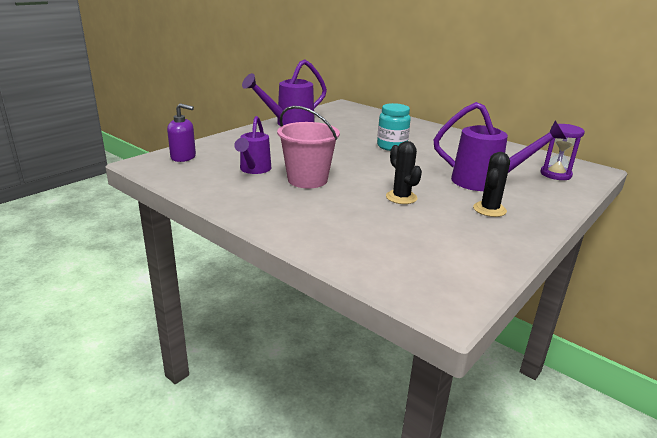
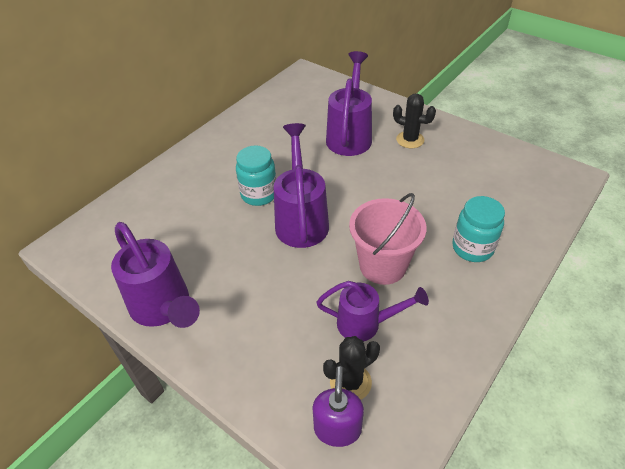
camera: 90 degrees left, 20 degrees up
black cactus [386,141,422,204] -> black cactus moved to [323,336,380,400]
purple hourglass [541,124,585,180] -> none
none -> purple watering can [274,123,329,248]
none -> turquoise jar [452,196,505,262]

